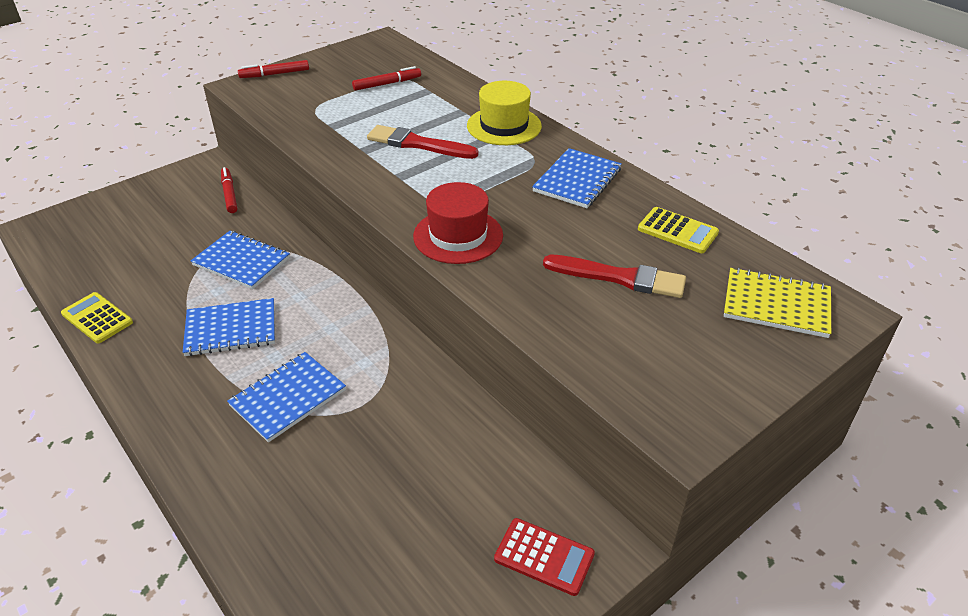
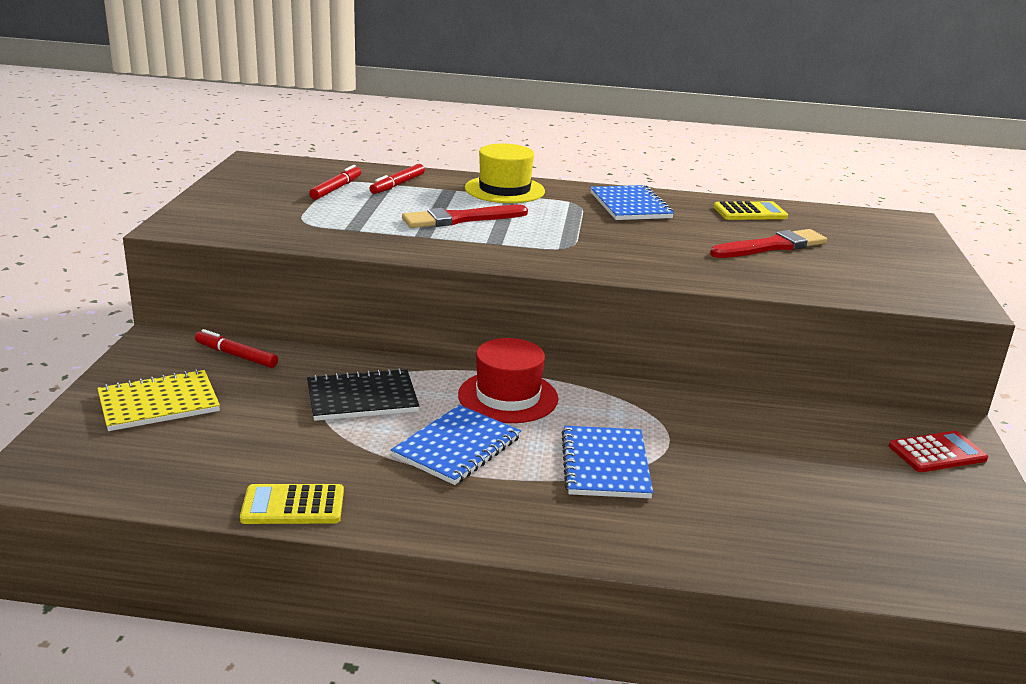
camera: 45 degrees left, 15 degrees down
blue notebook [191,231,290,289] -> black notebook [307,368,420,421]
red marker [238,60,309,78] -> red marker moved to [369,164,425,194]
red hat [413,182,503,264] -> red hat moved to [458,338,558,423]
yellow notebook [724,267,831,338] -> yellow notebook moved to [97,369,220,431]

